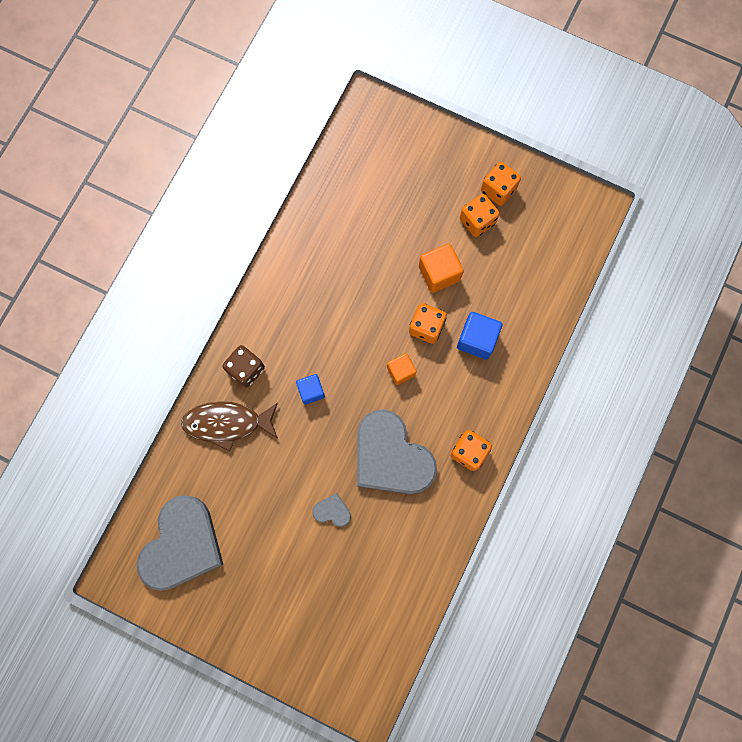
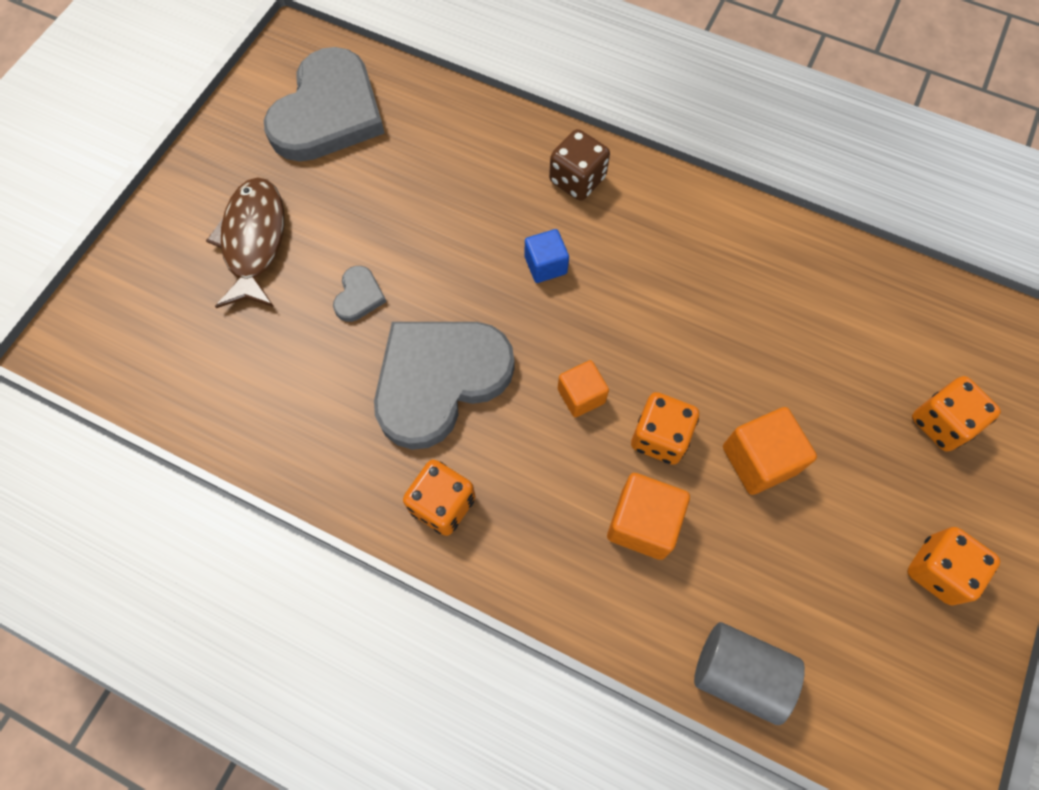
camera: 90 degrees right, 10 degrees down
grey heart [136,495,223,591] -> grey heart turned 90 degrees counterclockwise [264,47,385,162]
brown fish [181,401,278,452] -> brown fish moved to [206,177,284,308]
blue cube [457,312,502,359] -> orange cube [607,473,690,560]
orange dice [460,194,500,237] -> orange dice moved to [912,376,1001,451]
none -> grey cylinder [694,622,805,725]

